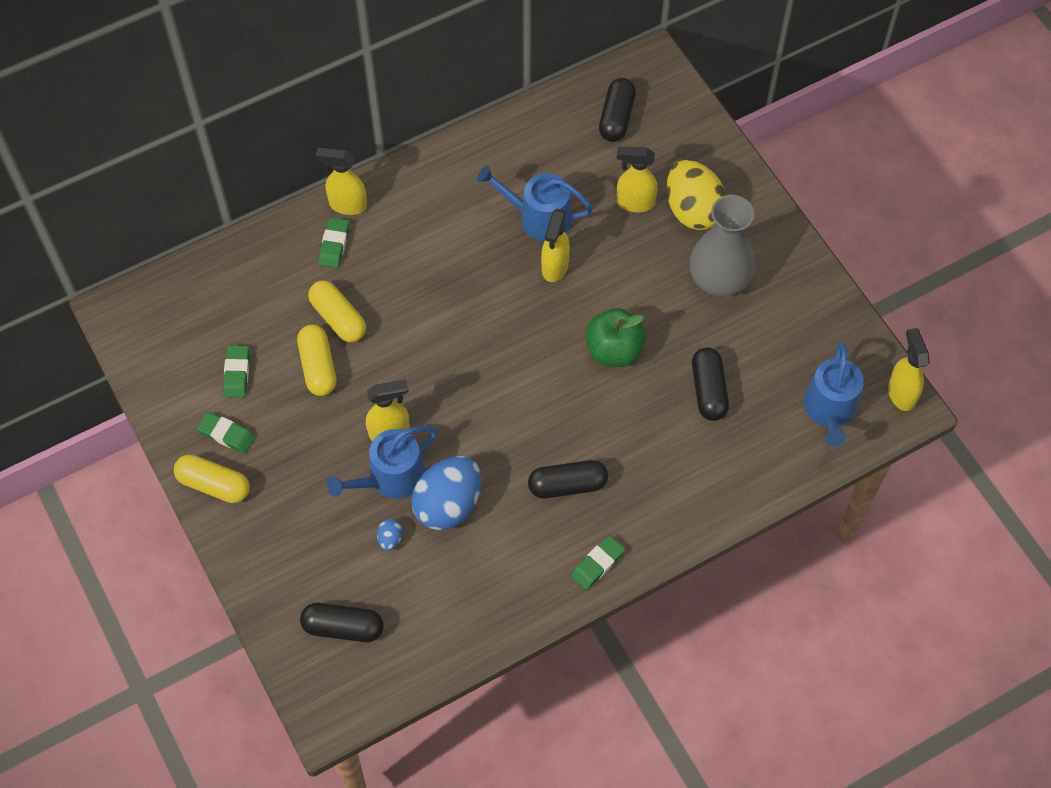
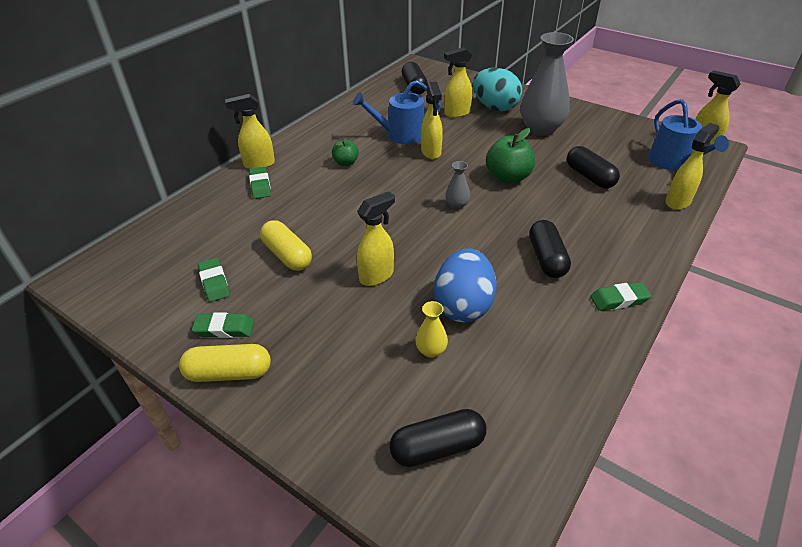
camera: 25 degrees left, 20 degrees down
yellow capsule [308,280,366,342] -> none
blue watering can [327,426,437,499] -> none
blue egg [377,519,403,551] -> yellow vase [415,301,448,358]
black capsule [528,460,608,498] -> black capsule turned 60 degrees counterclockwise [529,220,571,278]
green eraser [571,536,625,590] -> green eraser turned 60 degrees clockwise [590,282,652,311]
yellow egg [666,160,726,230] -> turquoise egg [473,68,522,111]
none -> green apple [332,140,359,166]
none -> grey vase [445,161,470,209]
none -> yellow spray bottle [666,123,719,210]

